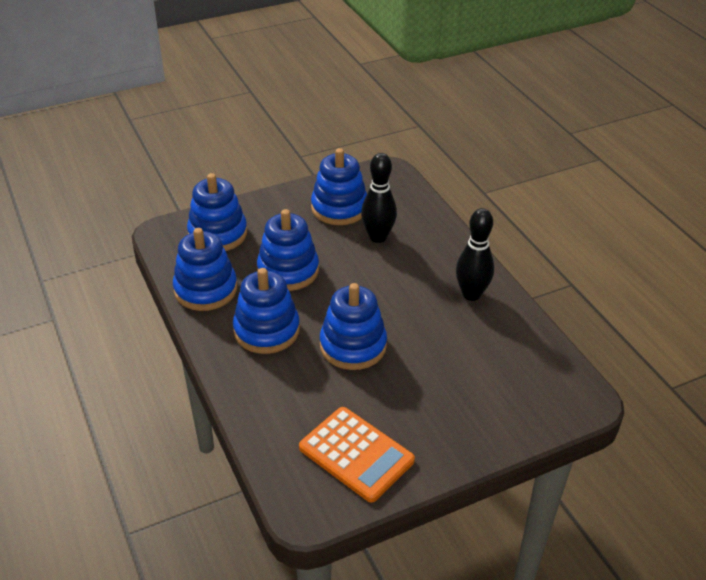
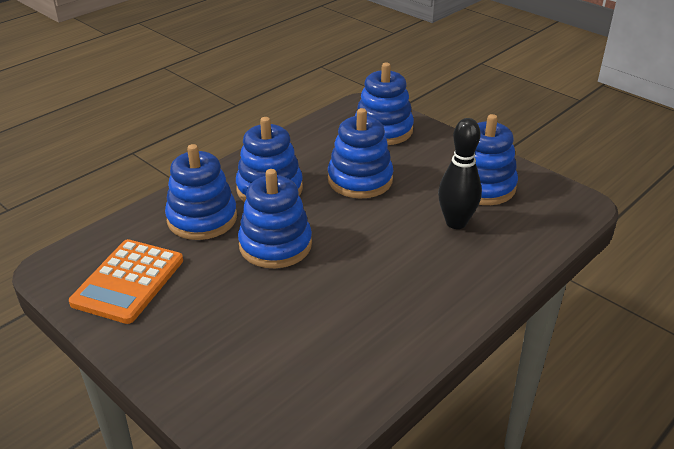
camera: 70 degrees right, 5 degrees down
blue stacking toy [173,228,237,311] -> blue stacking toy moved to [165,144,237,240]
black bowling pin [456,208,494,301] -> none

